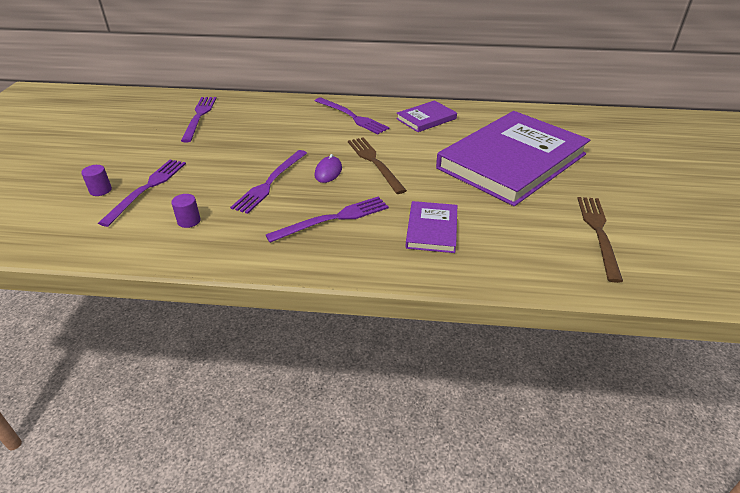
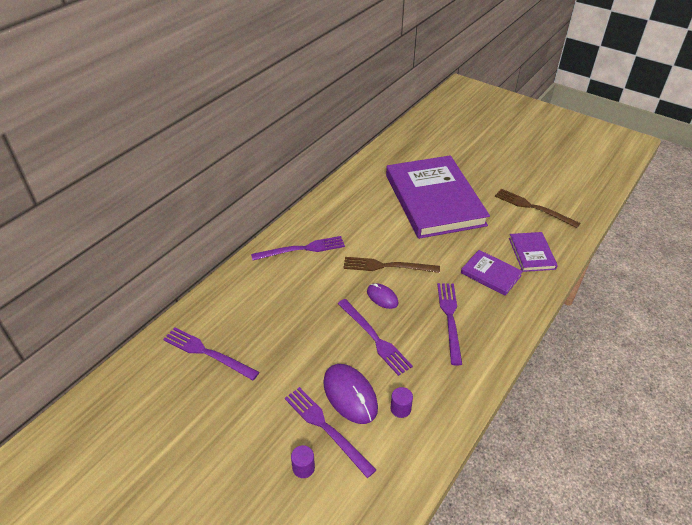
camera: 60 degrees left, 5 degrees up
purple book [396,100,457,132] -> purple book moved to [509,232,558,272]
none -> purple mouse [323,364,378,424]

